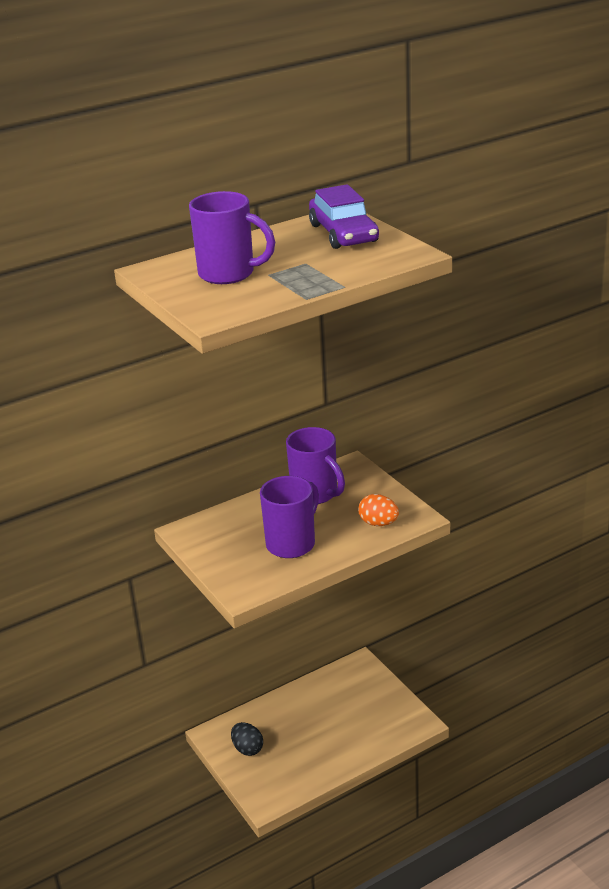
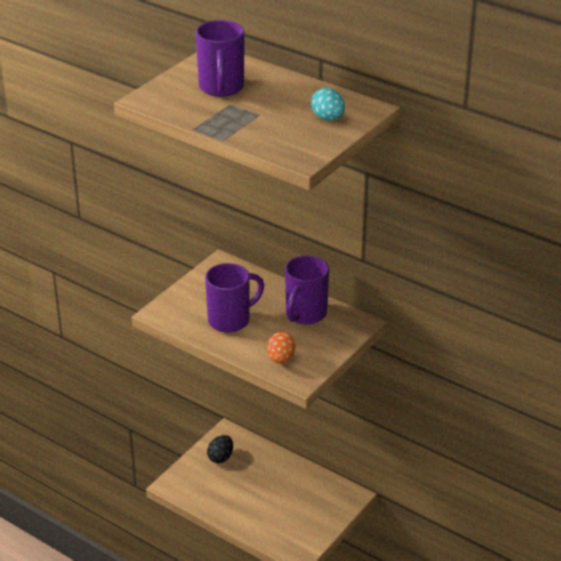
camera: 65 degrees right, 5 degrees up
purple mug [260,476,319,558] -> purple mug turned 45 degrees counterclockwise [205,263,264,333]
purple car [309,184,379,249] -> turquoise egg [311,88,345,121]

